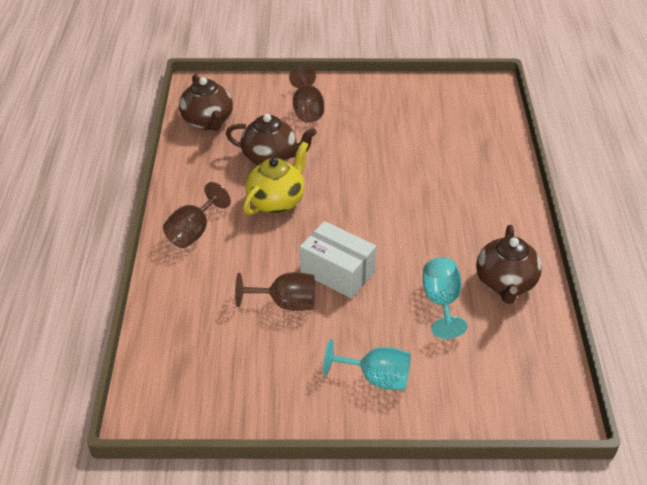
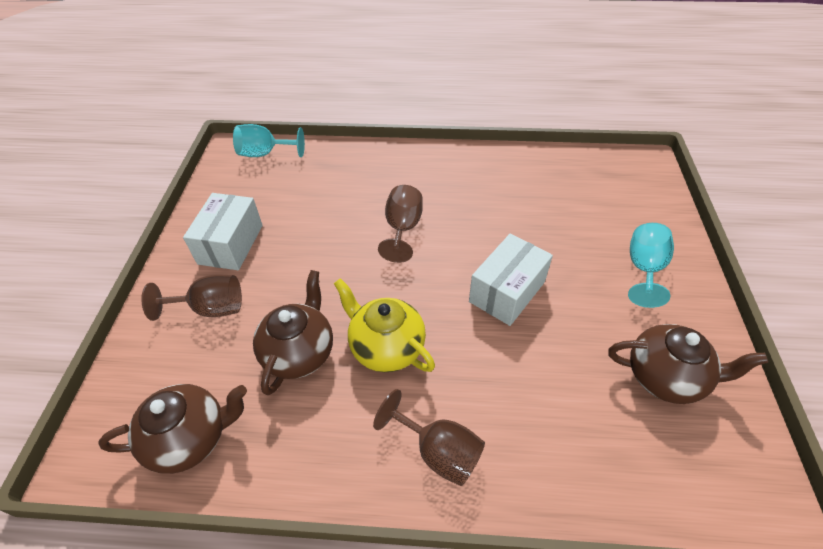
camera: 85 degrees left, 5 degrees up
brown goblet [235,272,315,311] -> brown goblet moved to [378,185,423,263]
turquoise goblet [423,257,467,339] -> turquoise goblet moved to [233,124,305,157]
brown teapot [476,225,542,304] -> brown teapot moved to [608,324,768,404]
none -> white box [183,193,263,270]

